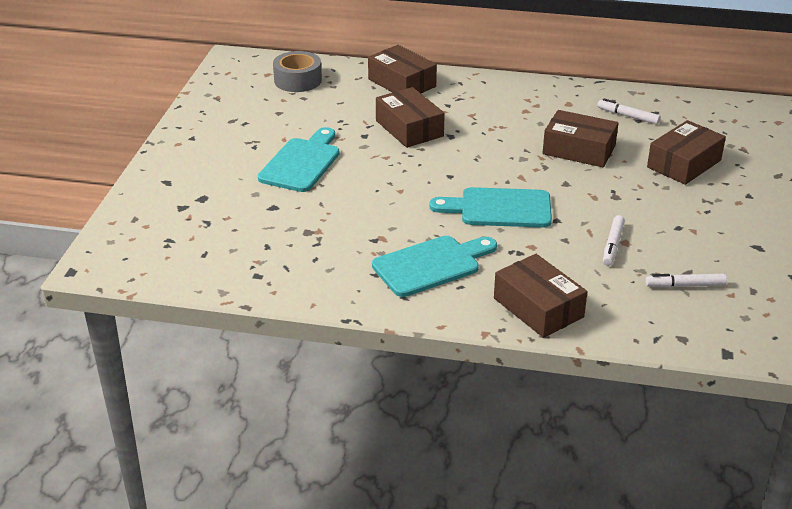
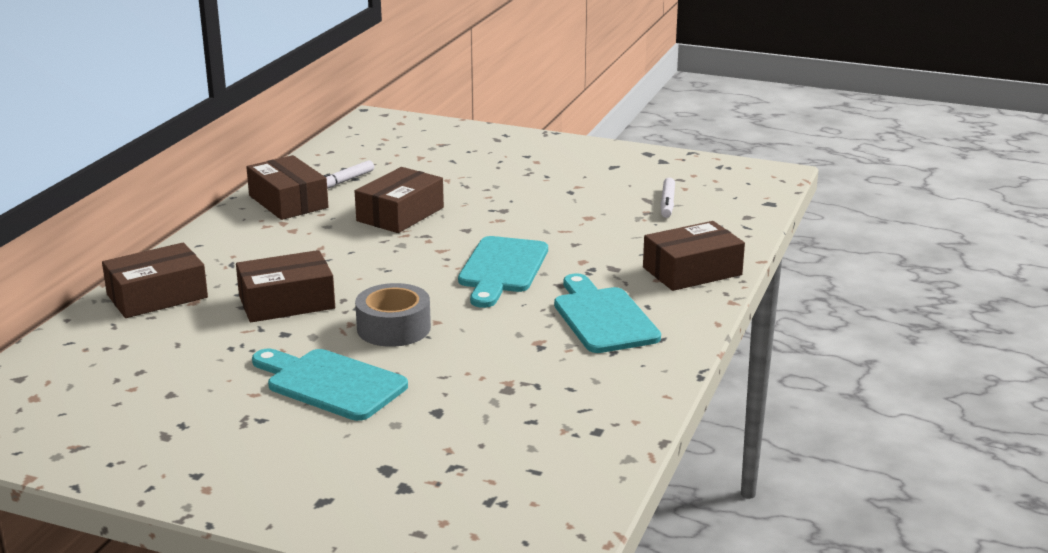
camera: 80 degrees left, 10 degrees down
grey tape [273,51,322,92] -> grey tape moved to [355,283,431,347]
white marker [603,215,625,266] -> none
brown box [647,120,726,185] -> brown box moved to [246,155,329,220]

